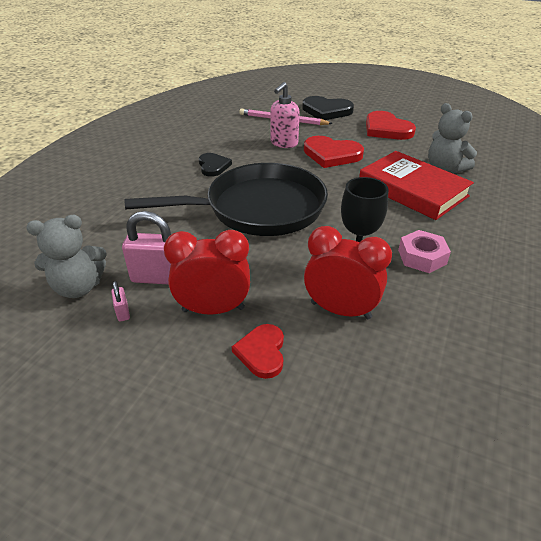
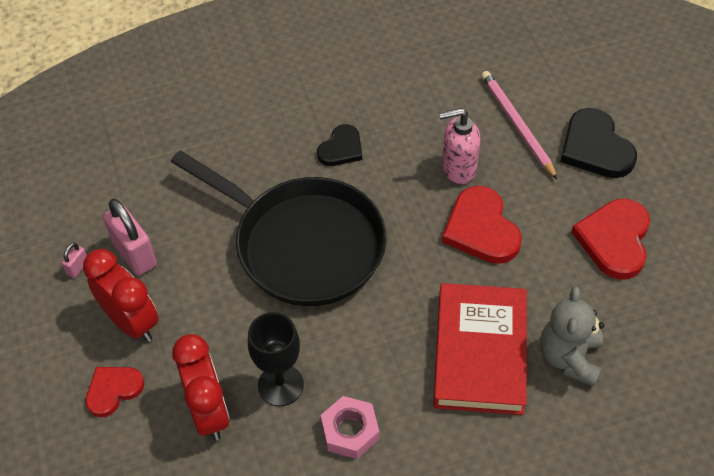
camera: 50 degrees right, 15 degrees up
grey teddy bear [26,215,107,298] -> none

